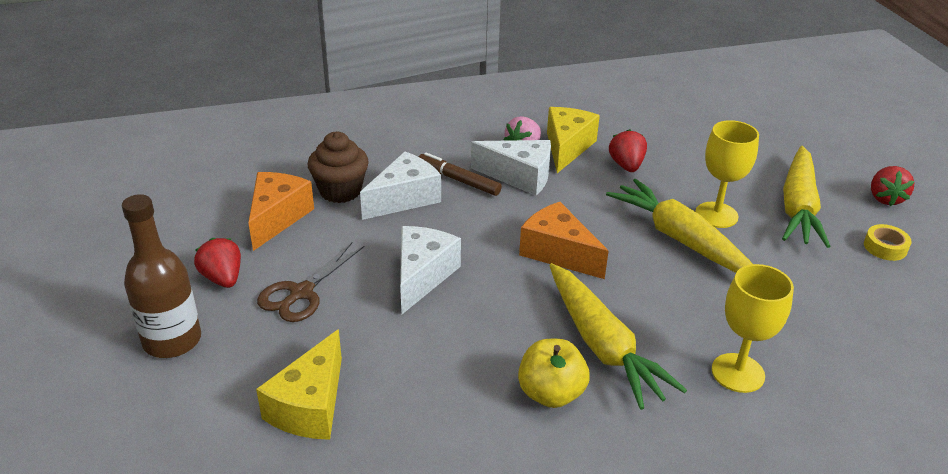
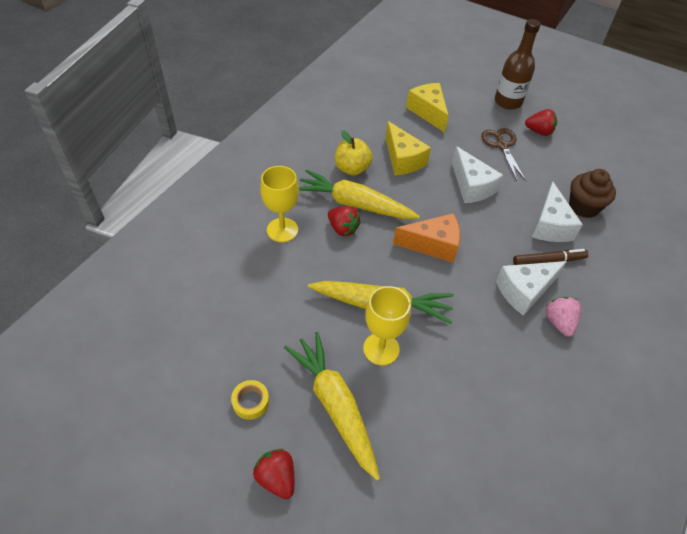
camera: 135 degrees right, 15 degrees up
orange cheese [248,172,314,251] -> none
yellow cheese [547,107,600,173] -> yellow cheese moved to [386,121,431,175]
red strawberry [609,129,647,172] -> red strawberry moved to [328,206,361,236]

